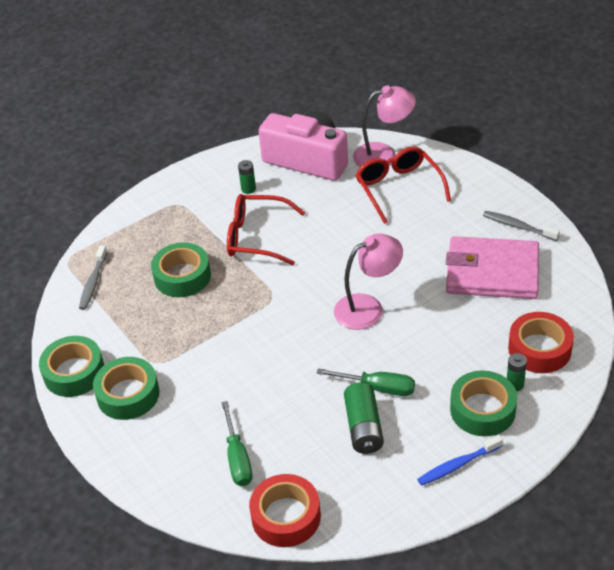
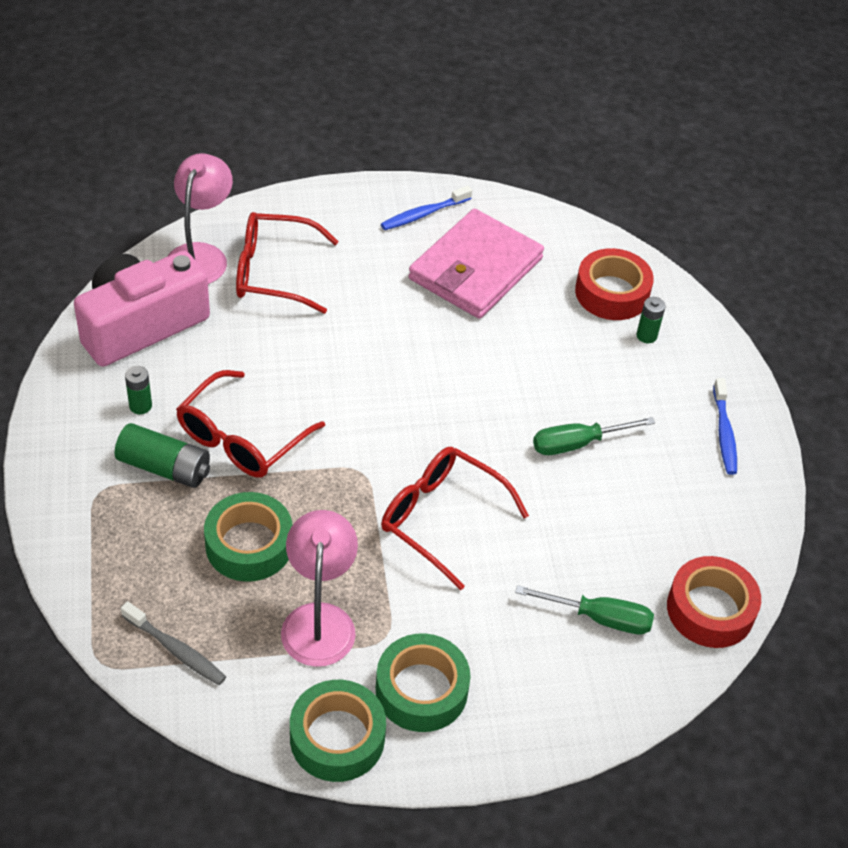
camera: 70 degrees left, 5 degrees up
green screwdriver [316,368,415,396] -> green screwdriver turned 150 degrees counterclockwise [533,417,655,455]
pink lamp [334,234,403,330] -> pink lamp moved to [281,510,358,667]
green battery [344,382,384,454] -> green battery moved to [115,423,210,488]
green tape [450,370,517,436] -> none
grey toothbrush [483,211,560,241] -> blue toothbrush [381,186,472,230]
none -> red glasses [381,447,529,590]

